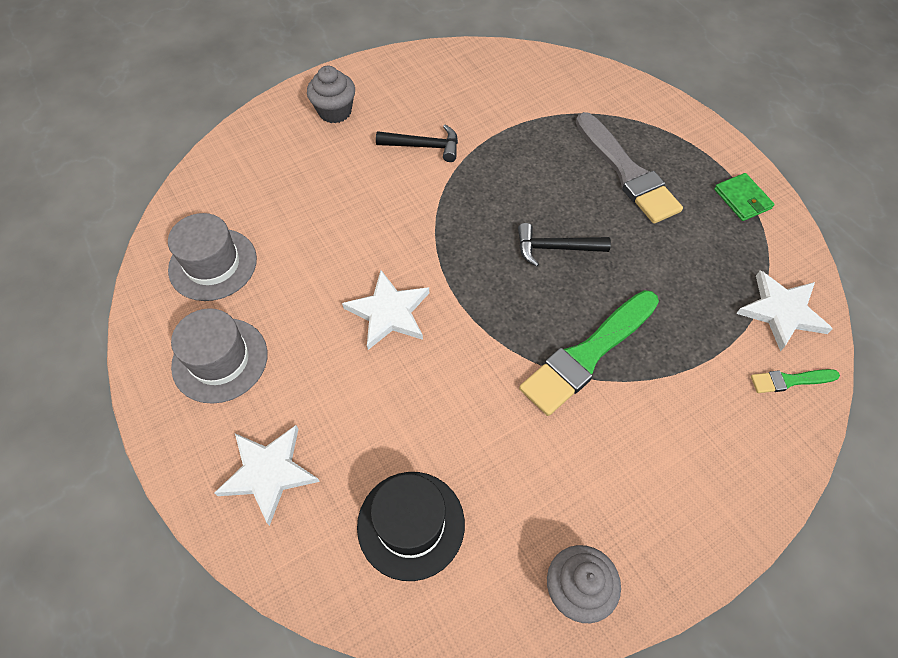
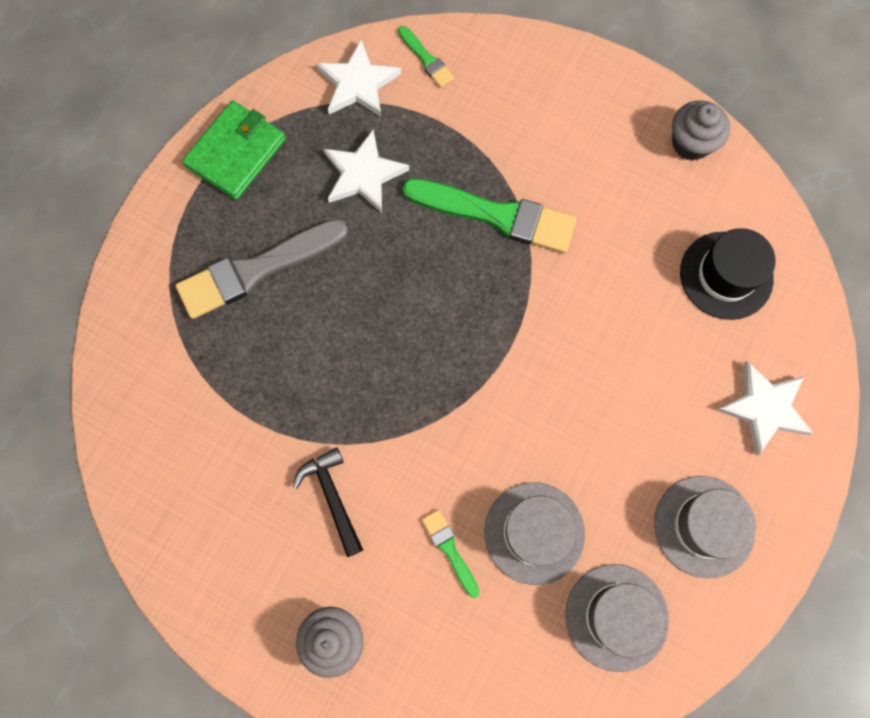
camera: 120 degrees left, 15 degrees up
white star [342,270,429,350] -> white star moved to [324,130,409,213]
black hammer [518,223,611,267] -> none
grey brush [576,112,683,224] -> grey brush turned 150 degrees counterclockwise [176,219,348,319]
green wallet [714,173,775,221] -> green wallet [182,100,286,200], size x1.63
none -> green brush [422,510,480,598]
none -> grey hat [484,482,585,585]

